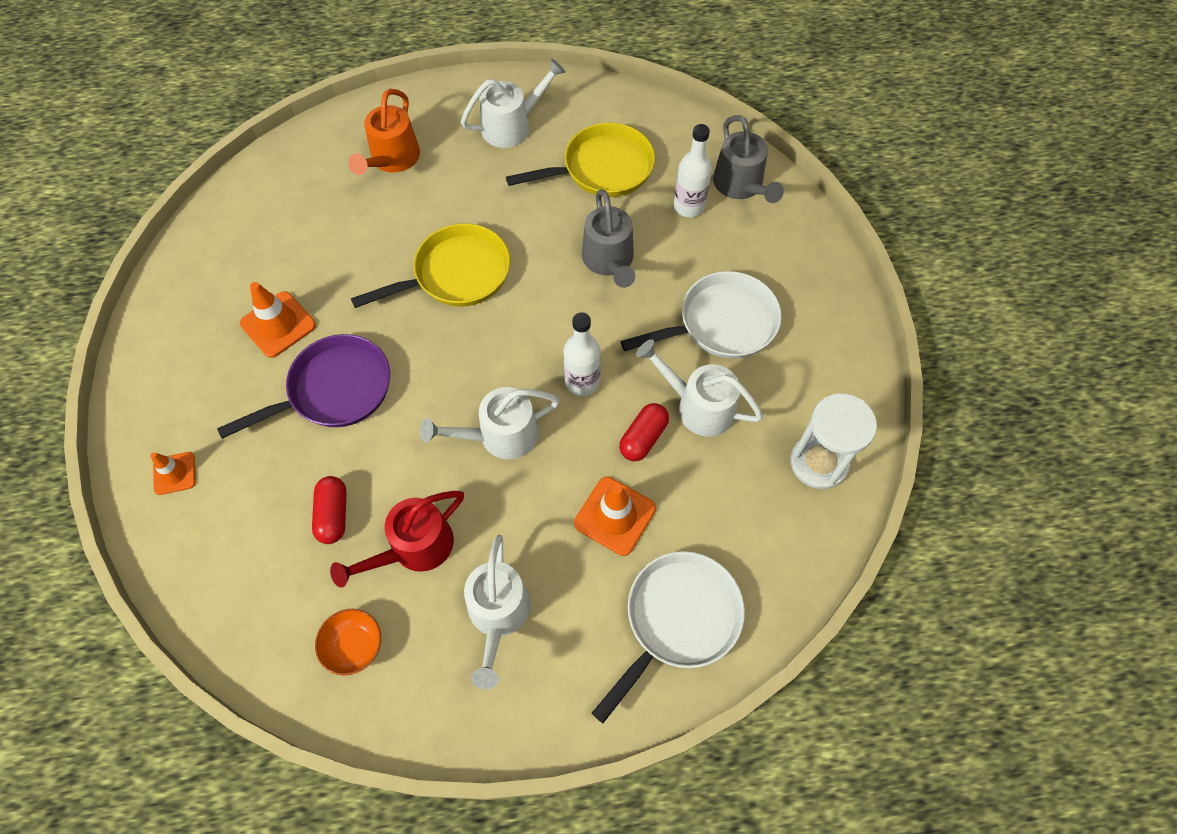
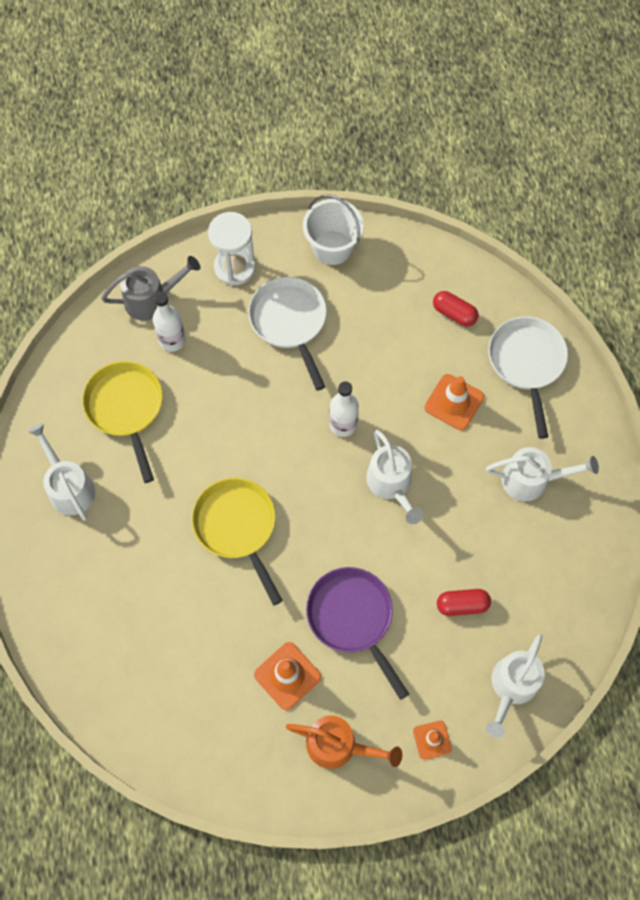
camera: 90 degrees left, 5 degrees up
orange bowl [315,609,381,676] -> none
red watering can [330,491,464,588] -> none
orange watering can [348,89,420,175] -> orange watering can moved to [286,715,402,769]
grey watering can [582,189,635,288] -> none
white pan [592,551,745,723] -> white pan turned 45 degrees clockwise [488,316,568,439]
red capsule [619,403,669,461] -> red capsule moved to [433,291,479,327]
white watering can [636,339,763,437] -> white watering can moved to [486,634,545,738]
white hourglass [790,393,877,489] -> white hourglass moved to [208,212,256,285]
none -> white bucket [303,194,364,265]

